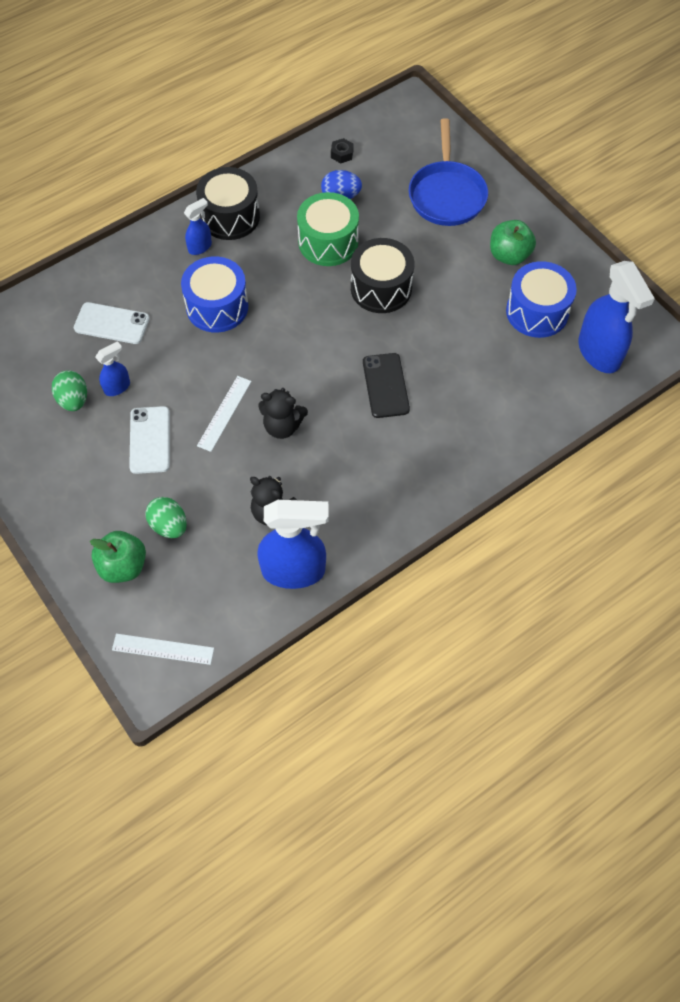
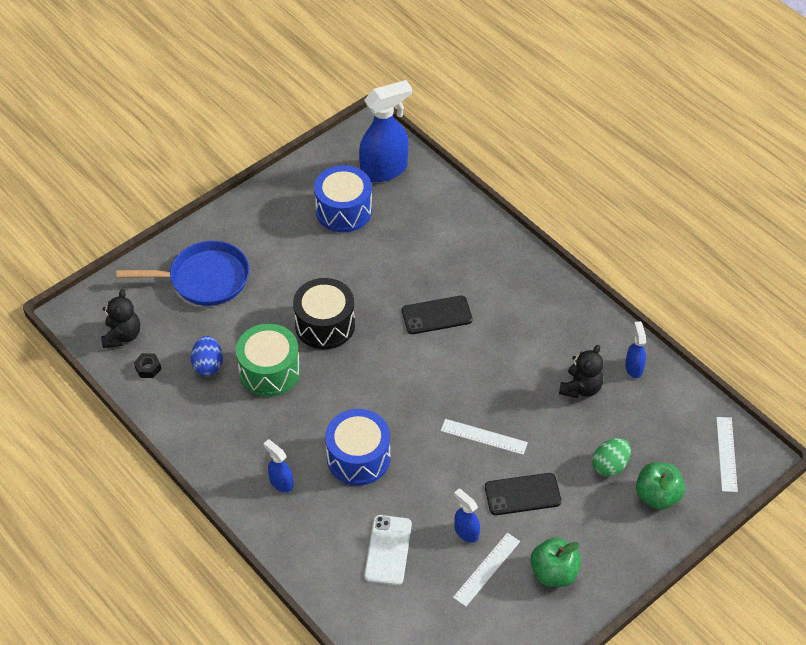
camera: 95 degrees left, 10 degrees down
green egg [52,370,87,411] -> white ruler [453,533,520,607]
white phone [129,406,170,474] -> black phone [485,473,561,515]
black drum [196,167,260,240] -> none
blue spray bottle [257,500,329,589] -> blue spray bottle [625,321,646,378], size x0.49
black teddy bear [258,388,308,439] -> black teddy bear moved to [101,289,140,348]
green apple [490,220,536,265] -> green apple moved to [531,538,581,587]

